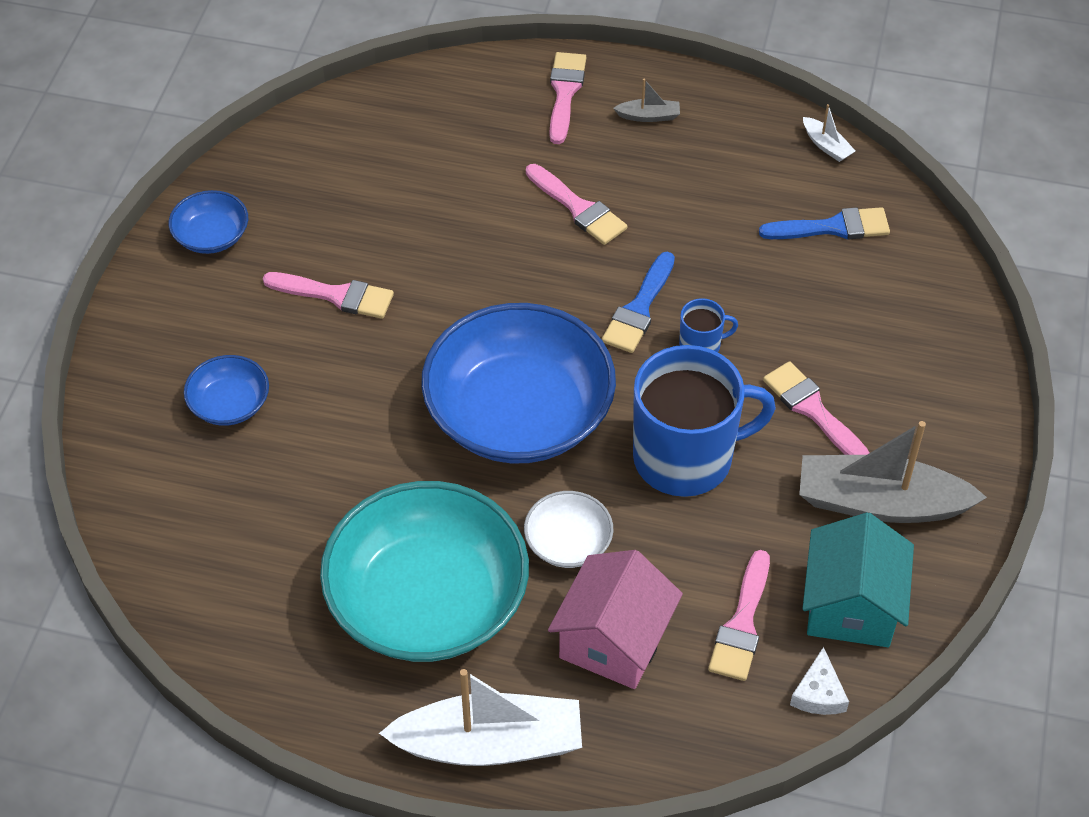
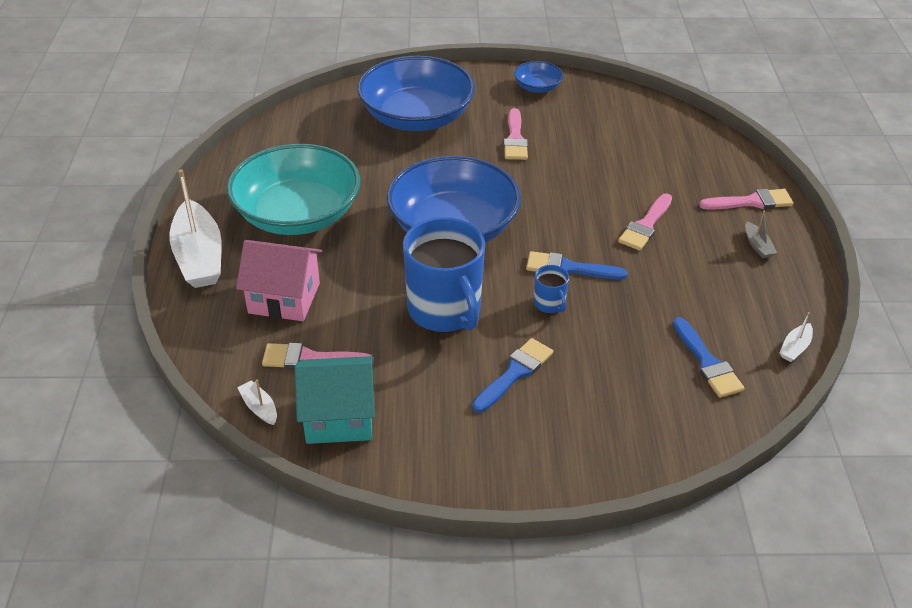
camera: 75 degrees right, 10 degrees down
blue bowl [184,355,269,426] -> blue bowl [358,56,475,131], size x2.25
white bowl [524,491,613,568] -> none
pink brush [763,361,869,455] -> blue brush [472,338,553,413]
white cheese [790,647,849,715] -> white boat [237,379,277,425]
grey boat [799,421,987,523] -> none

